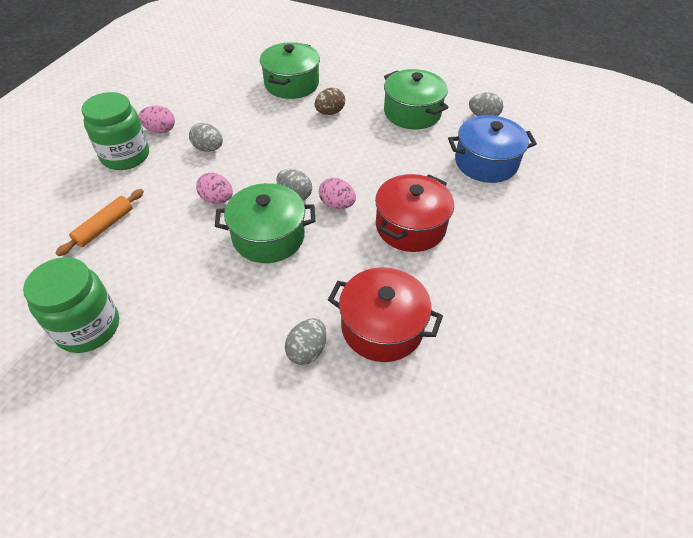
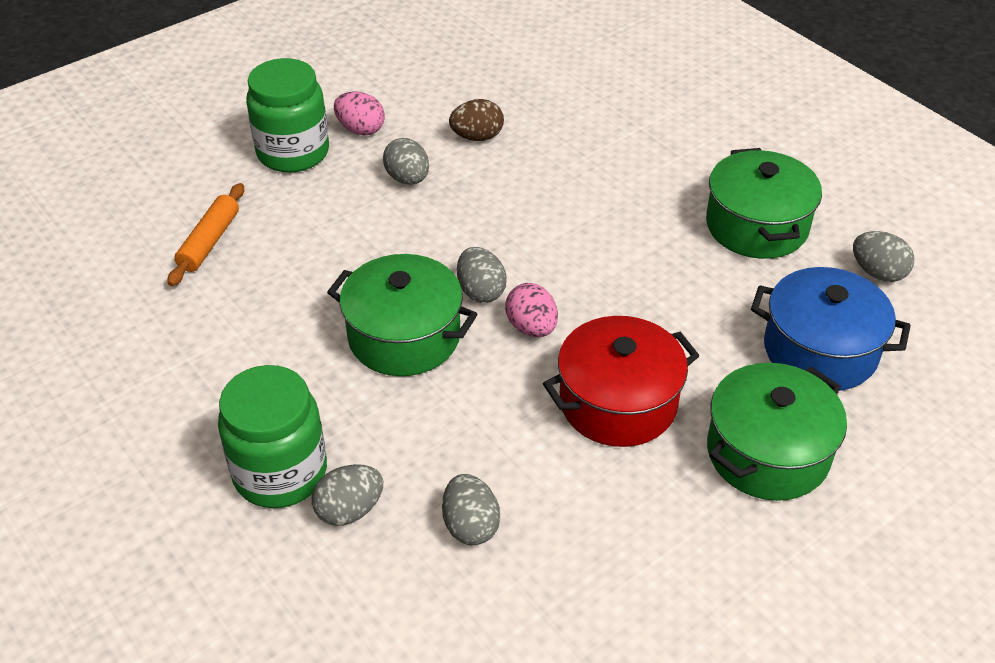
camera: 30 degrees right, 5 degrees down
green jar [23,257,119,353] -> green jar moved to [218,365,327,508]
orange rolling pin [56,189,144,256] -> orange rolling pin turned 45 degrees counterclockwise [167,183,244,286]
pink egg [196,172,233,204] -> none
green pot [260,42,320,99] -> green pot moved to [707,363,847,501]
brown egg [315,88,345,115] -> brown egg moved to [449,99,504,141]
red pot [328,267,443,362] -> grey egg [442,474,500,545]

